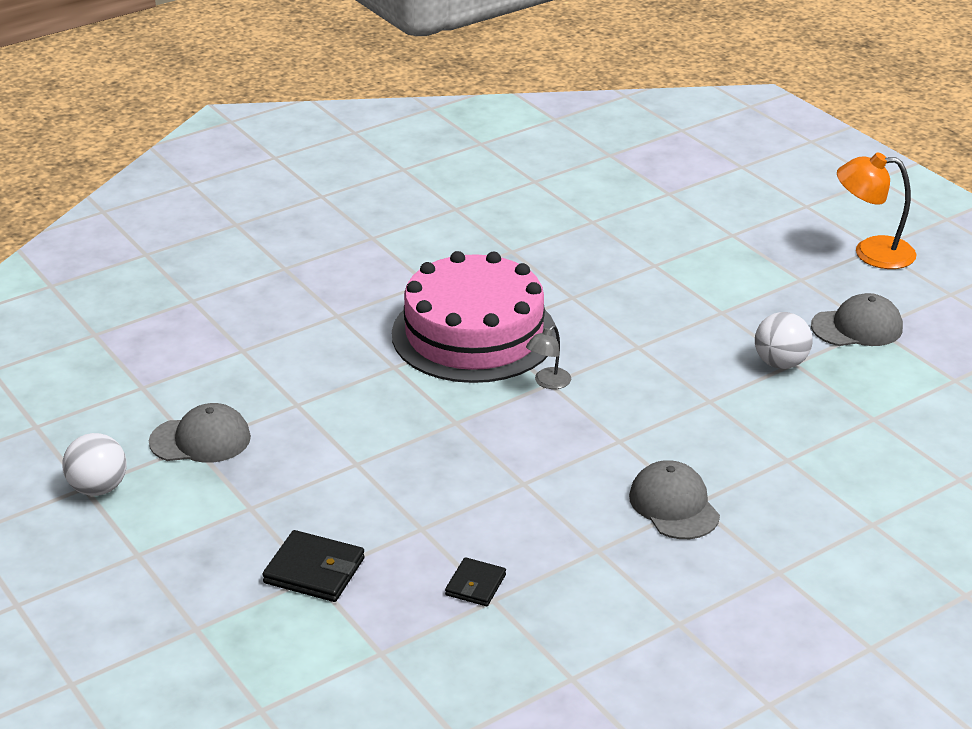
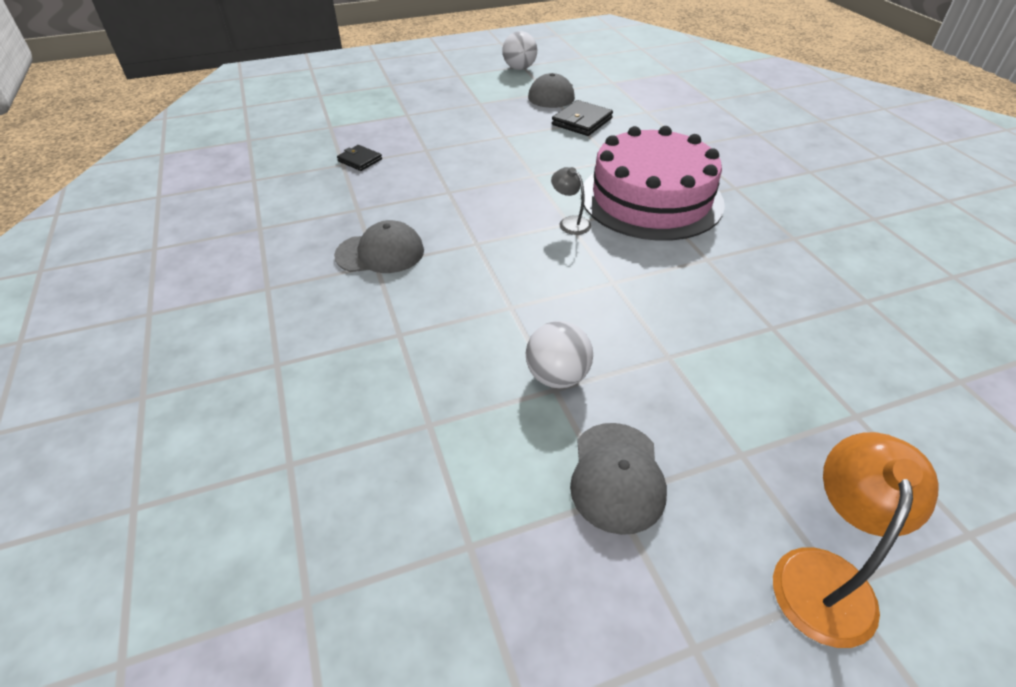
camera: 105 degrees right, 10 degrees up
black wallet [262,530,365,602] -> black wallet moved to [552,100,613,136]

